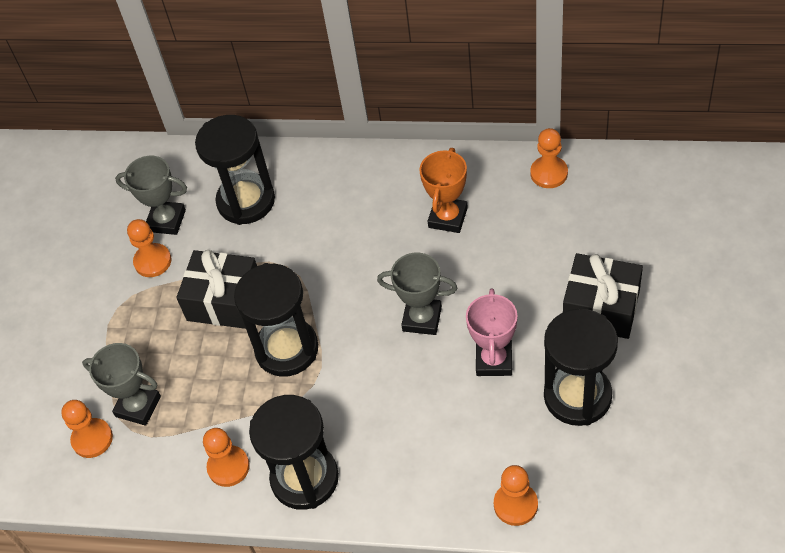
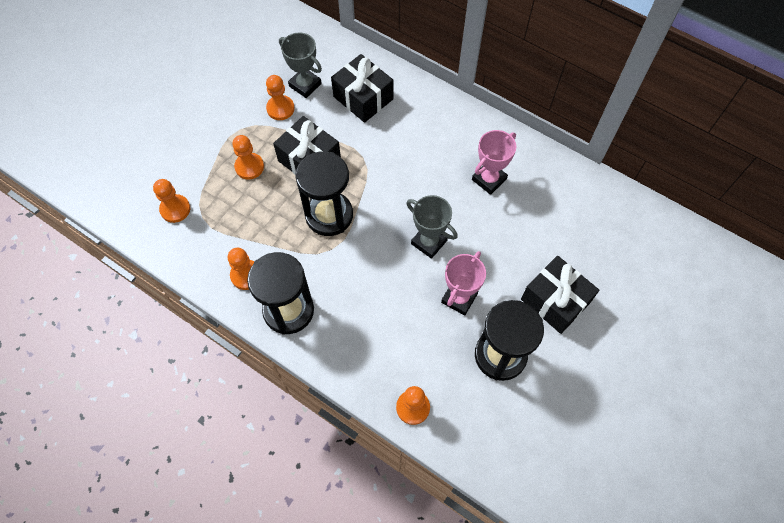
camera: 20 degrees right, 10 degrees up
grey trophy [82,343,161,426] -> none
black hourglass [195,115,275,225] -> black gift [331,54,393,123]
orange trophy [420,148,468,233] -> pink trophy [472,130,516,195]
orange pawn [530,128,568,188] -> orange pawn moved to [232,135,264,180]

